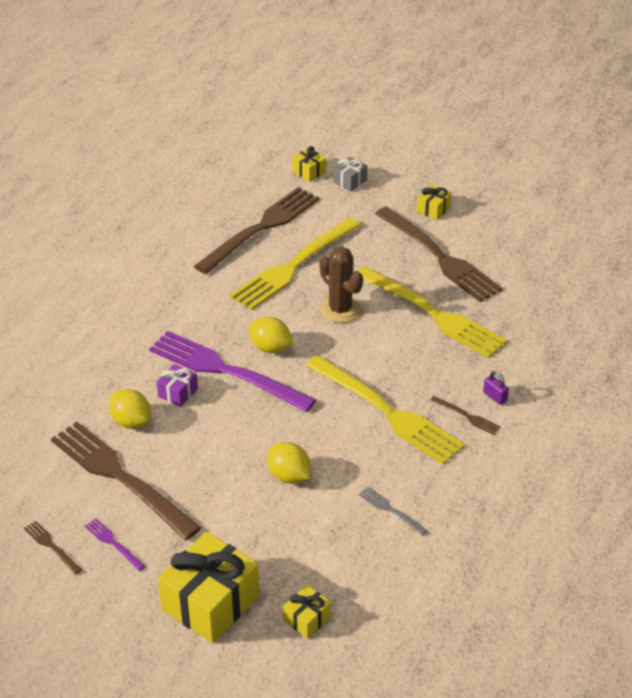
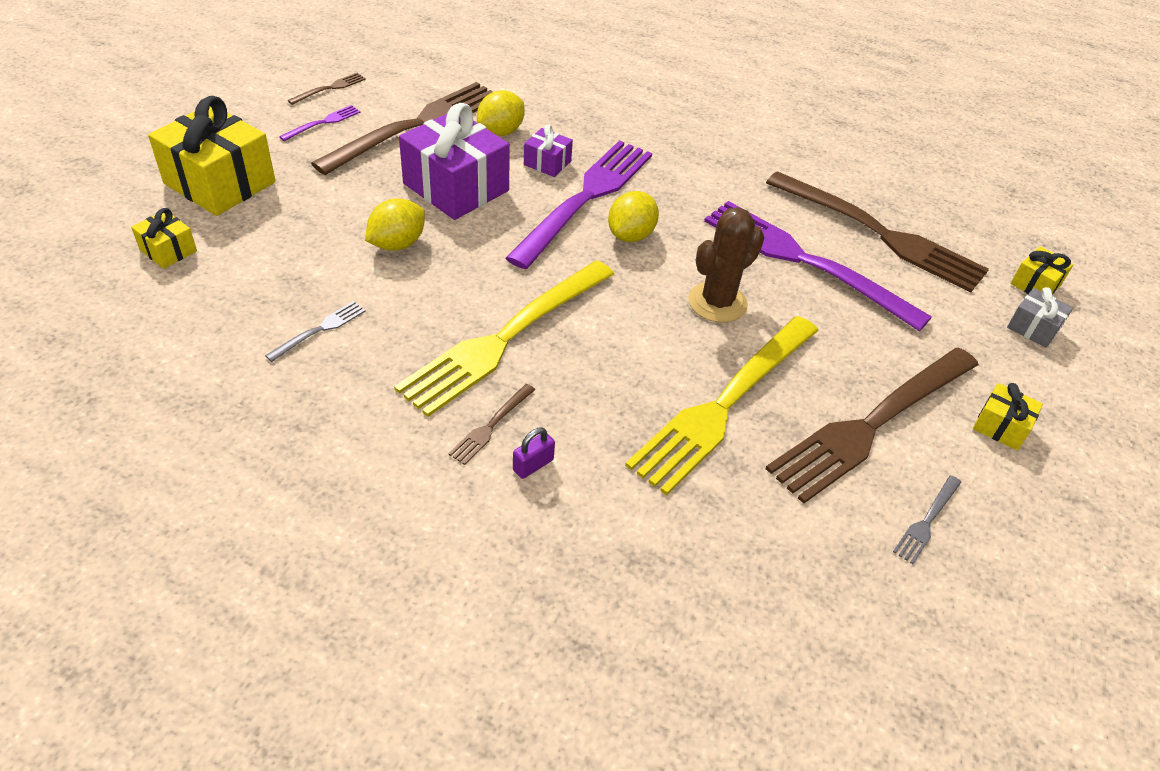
camera: 85 degrees right, 5 degrees up
yellow fork [230,217,361,310] -> purple fork [704,201,932,331]
none -> purple gift [399,103,510,220]
none -> grey fork [893,475,961,564]

